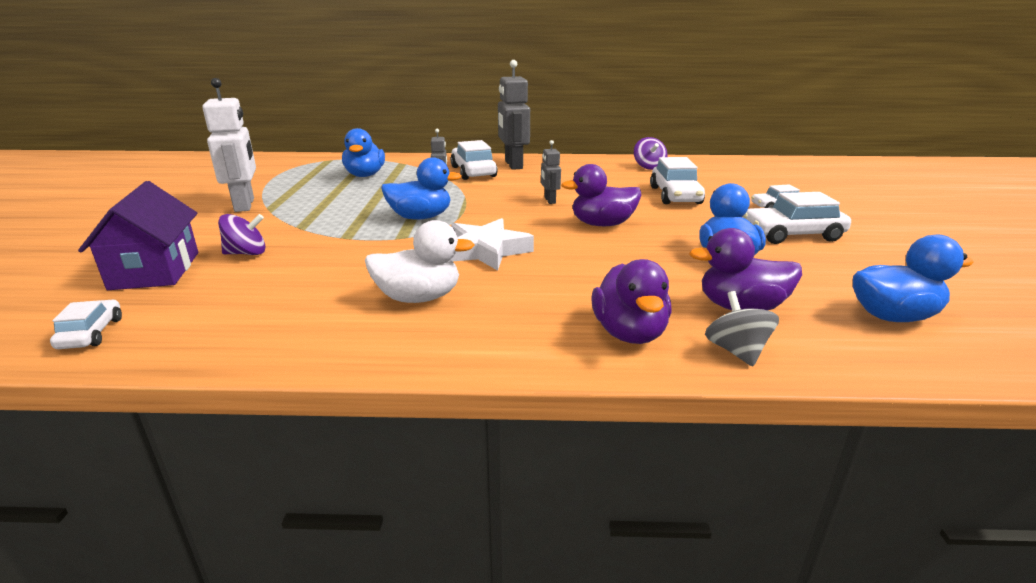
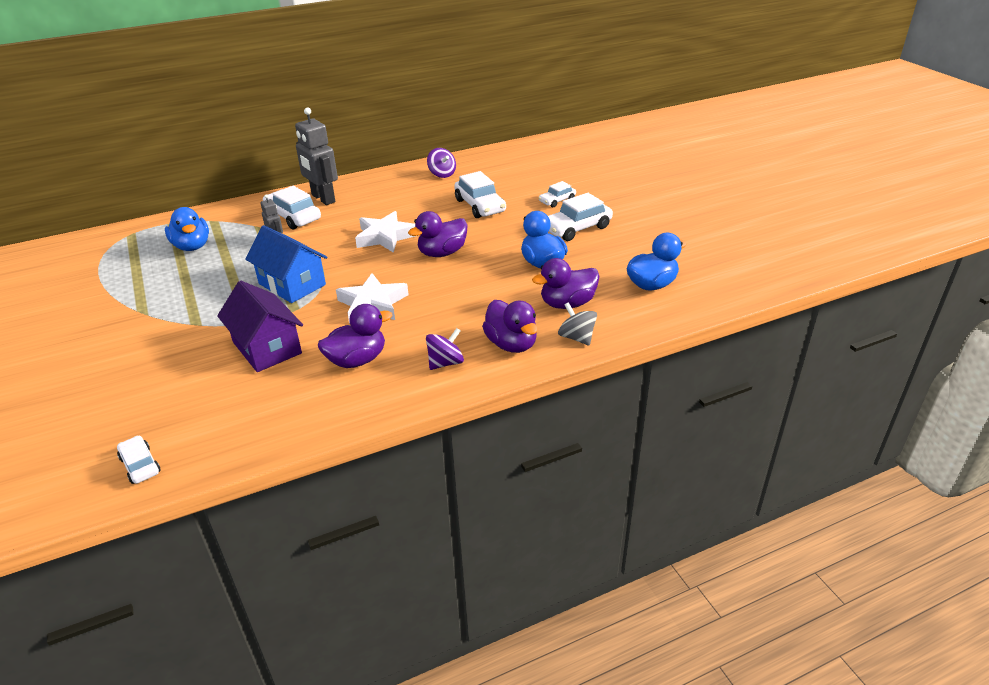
camera: 25 degrees left, 10 degrees up
purple house [78,181,198,290] -> purple house moved to [217,281,303,372]
white robot [202,78,256,212] -> none
purple spinning top [218,214,265,255] -> purple spinning top moved to [426,328,464,370]
white duck [365,220,475,303] -> purple duck [318,304,393,368]
blue duck [381,157,462,220] -> blue house [245,225,327,303]
grey robot [541,140,561,204] -> white star [355,211,415,253]

